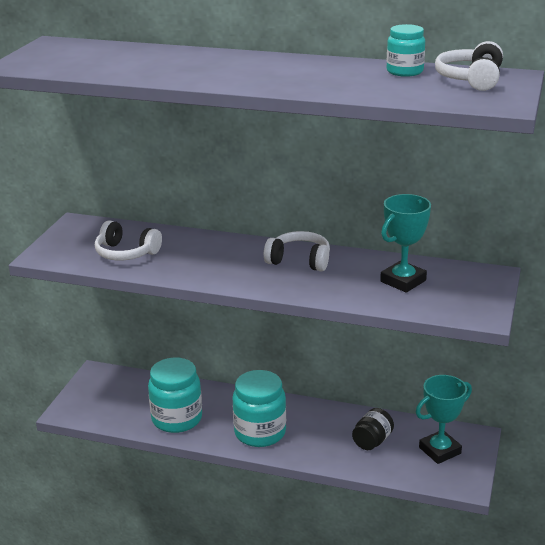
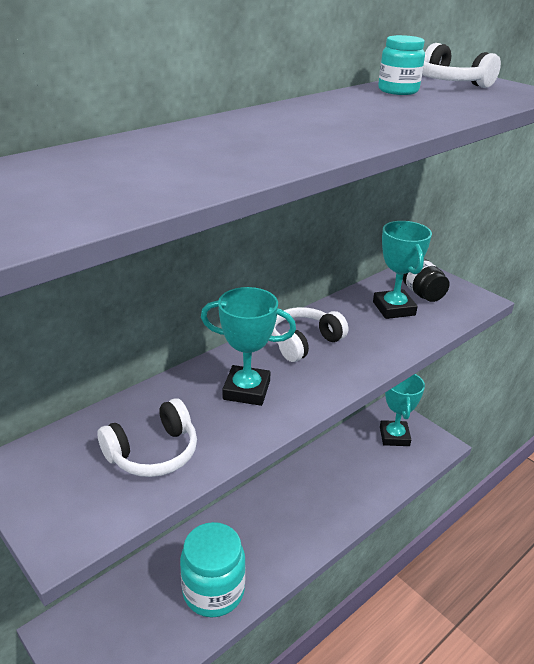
camera: 60 degrees left, 5 degrees up
turquoise jar [232,370,286,447] -> none
black jar [352,408,394,450] -> black jar moved to [403,258,450,302]
none -> turquoise trophy [201,287,296,406]

